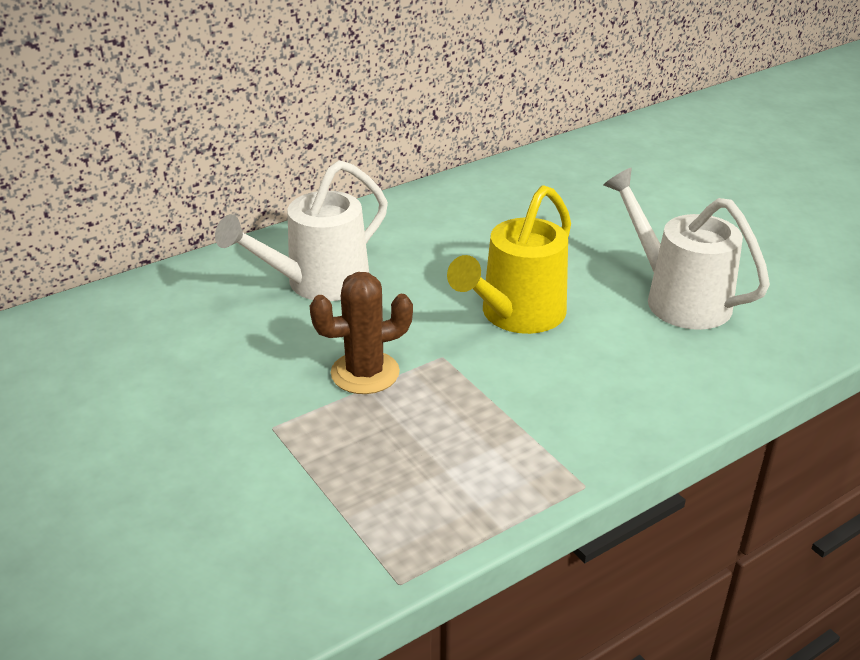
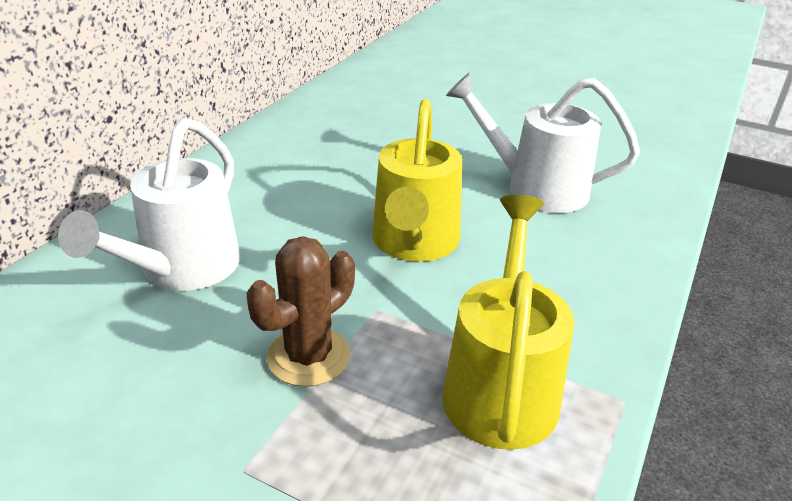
camera: 30 degrees left, 0 degrees up
none -> yellow watering can [442,195,574,450]

